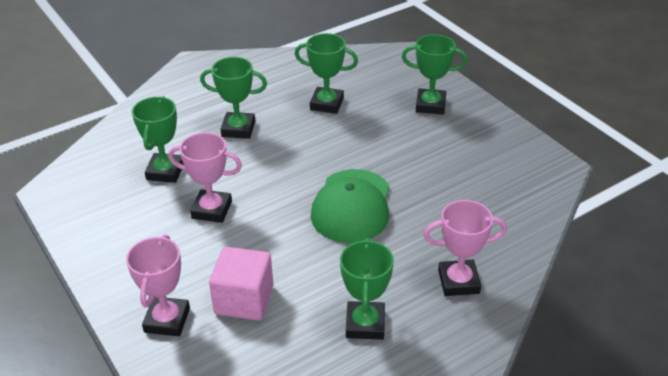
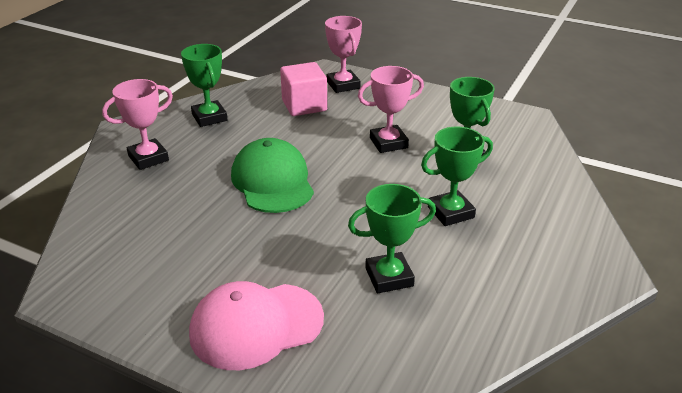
camera: 150 degrees right, 5 degrees down
green trophy [402,34,468,114] -> pink cap [189,281,324,370]

